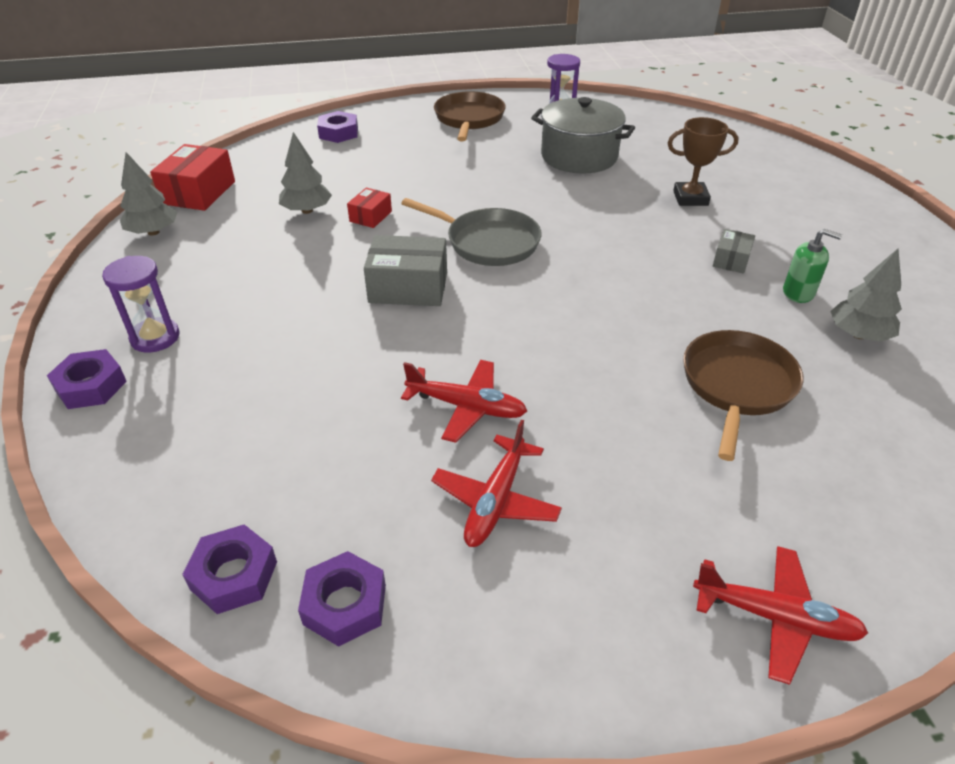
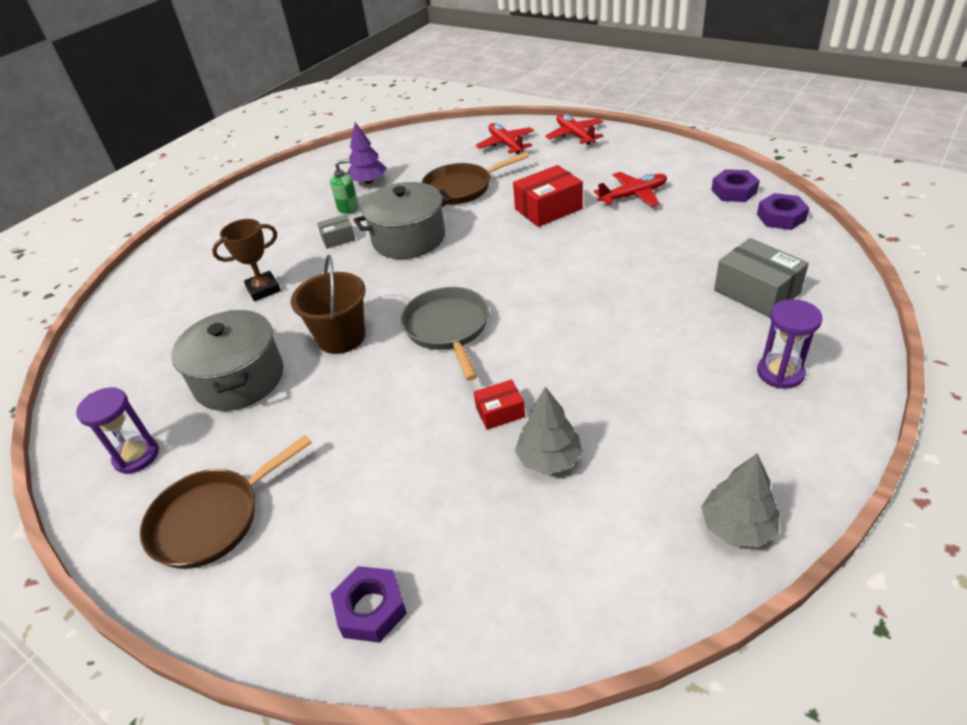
camera: 130 degrees left, 0 degrees up
purple nut [47,349,127,409] -> none
red box [150,144,235,211] -> red box moved to [513,165,583,227]
grey box [364,235,447,306] -> grey box moved to [714,238,809,317]
red plane [401,360,527,443] -> red plane moved to [475,123,534,154]
brown trophy [668,117,739,206] -> brown trophy turned 75 degrees counterclockwise [212,219,281,301]
green soap dispenser [783,229,842,303] -> green soap dispenser turned 90 degrees clockwise [330,159,359,214]
grey tree [830,249,902,342] -> purple tree [347,122,387,184]
none -> brown bucket [291,255,366,354]
none -> grey pot [354,182,452,259]

